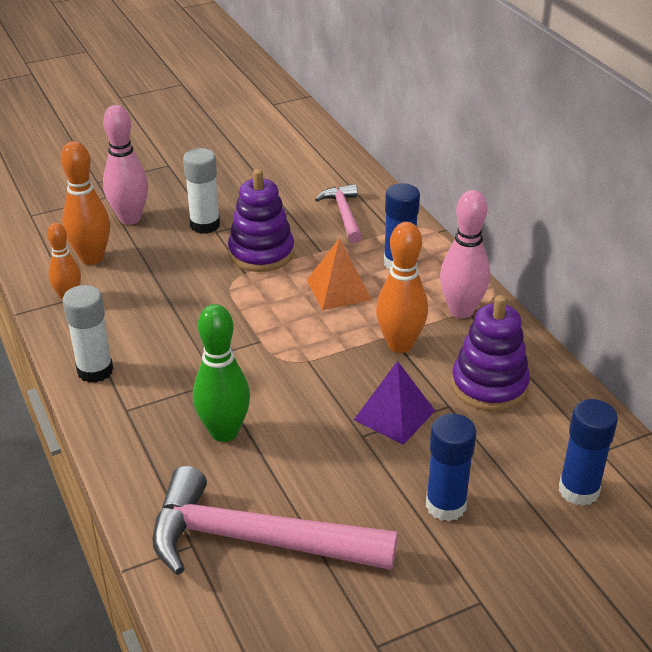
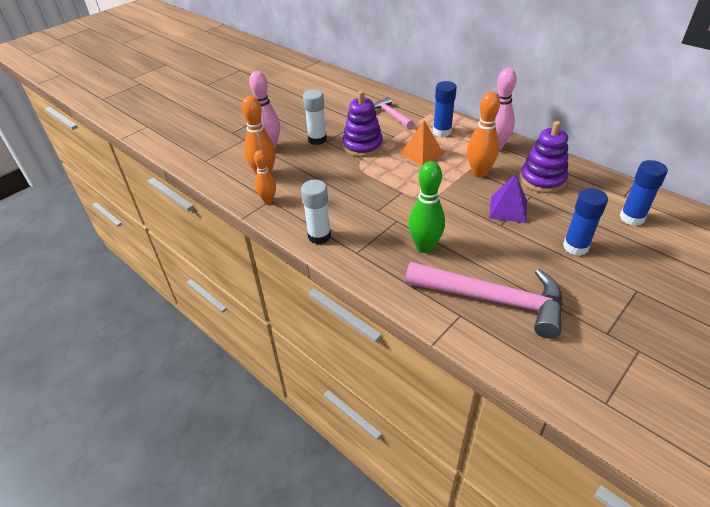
camera: 20 degrees left, 5 degrees up
pink hammer [152,466,398,575] -> pink hammer turned 150 degrees counterclockwise [405,262,563,339]

